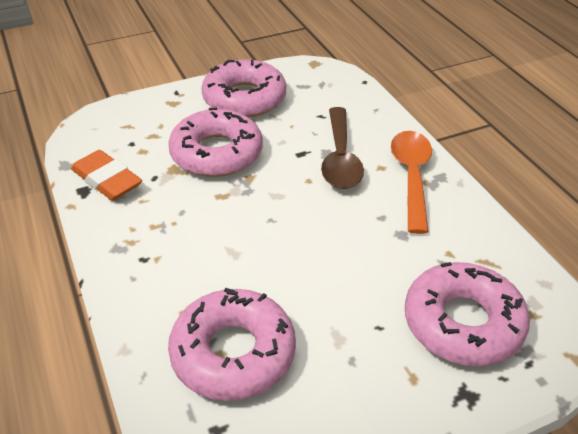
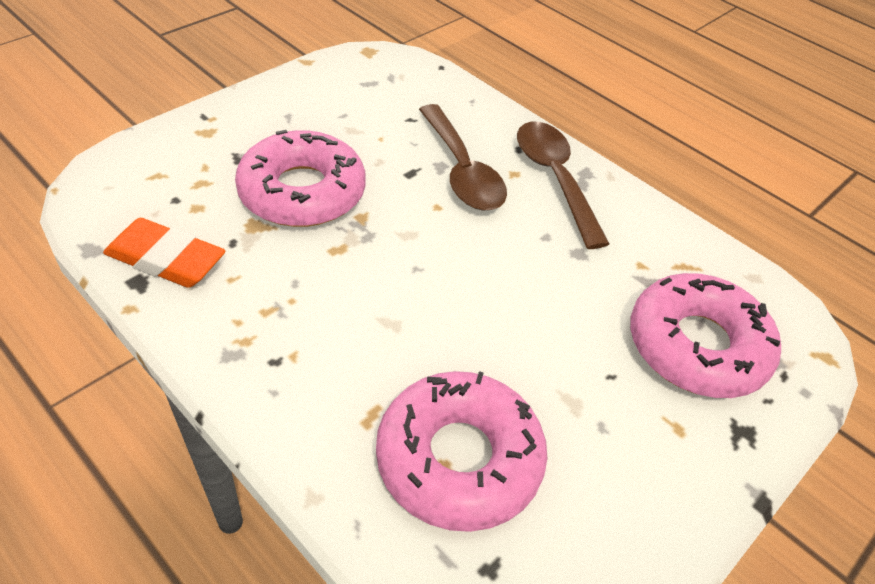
camera: 25 degrees left, 5 degrees up
pink donut [201,59,286,117] -> none
orange spoon [391,131,432,234] -> brown spoon [517,122,609,249]

